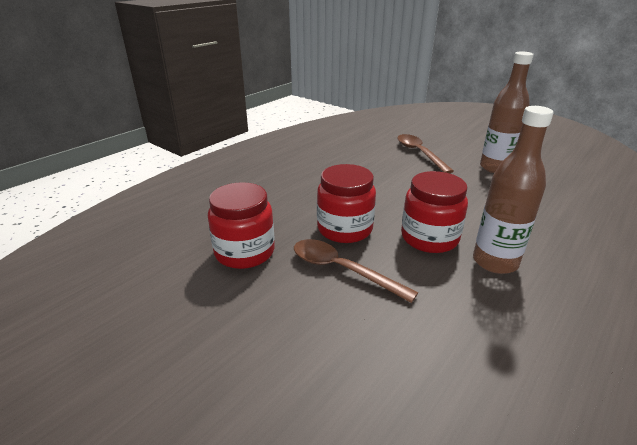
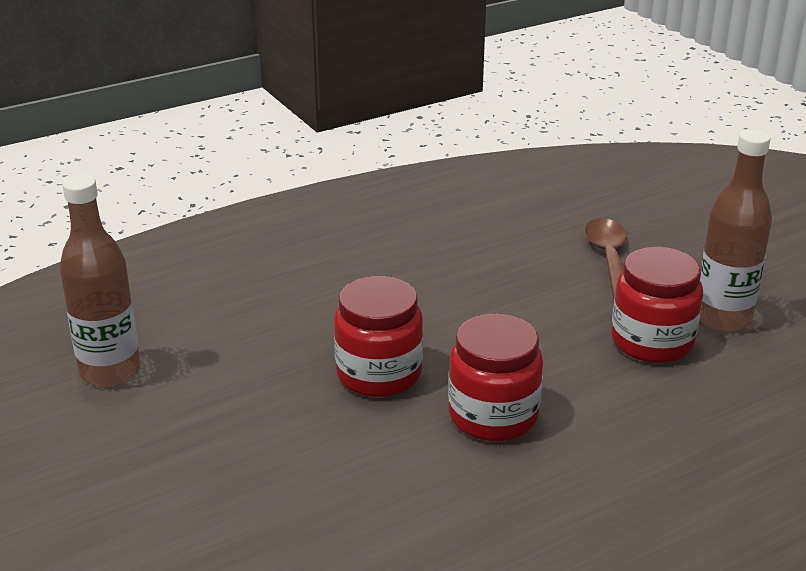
camera: 20 degrees right, 0 degrees up
red jar [208,182,275,269] -> red jar moved to [611,247,703,363]
brown spoon [294,239,418,303] -> none
brown bottle [473,106,554,274] -> brown bottle moved to [60,175,141,387]

